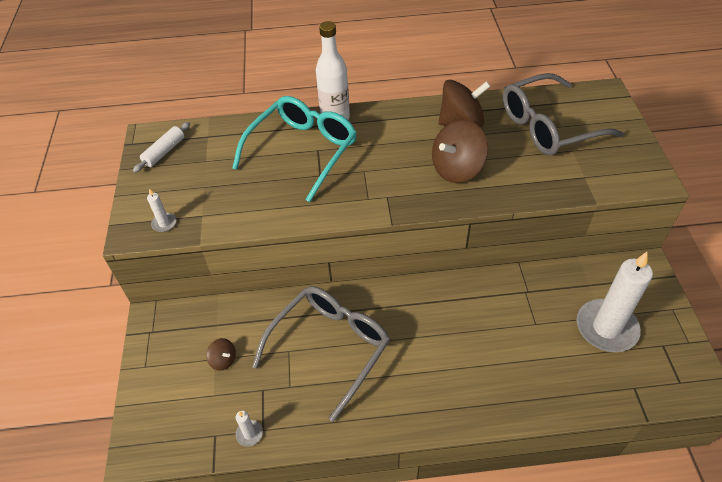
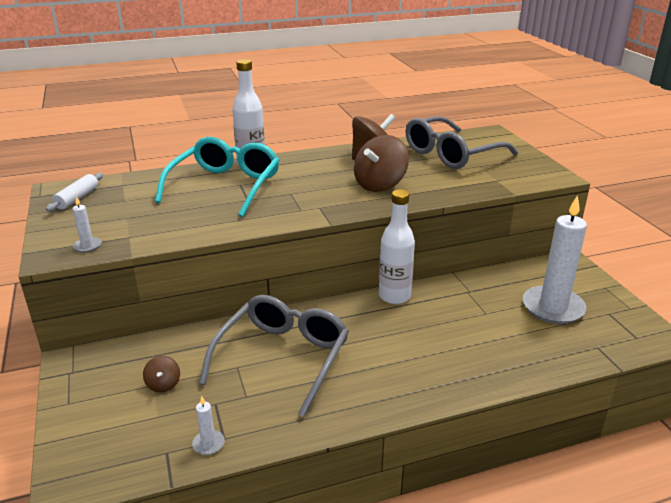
camera: 15 degrees left, 20 degrees down
brown spinning top [206,338,236,371] -> brown spinning top turned 60 degrees clockwise [143,356,180,393]
none -> white bottle [379,189,415,304]

